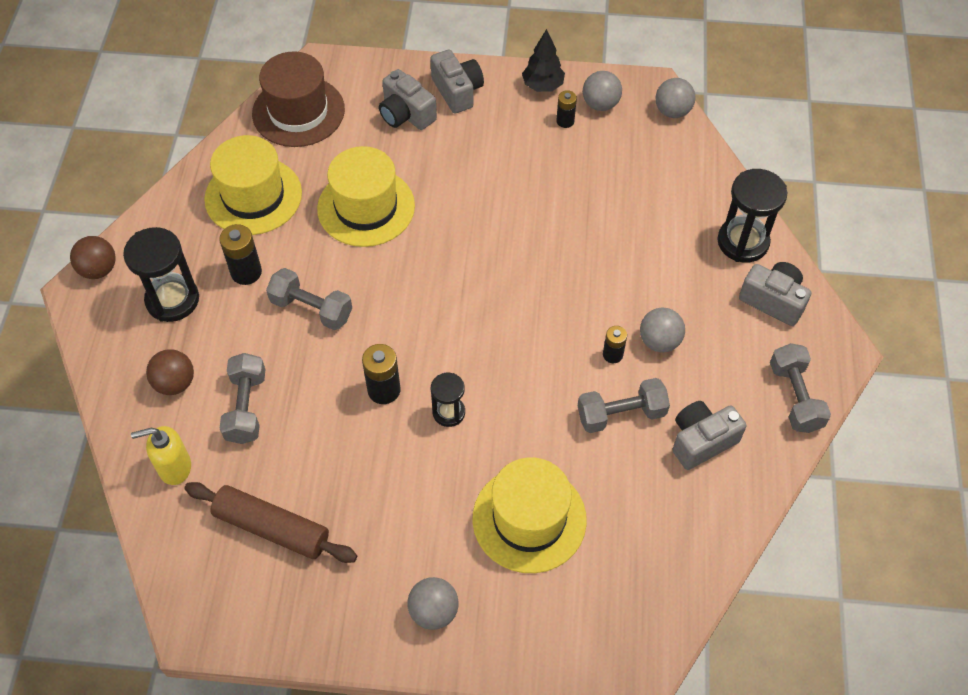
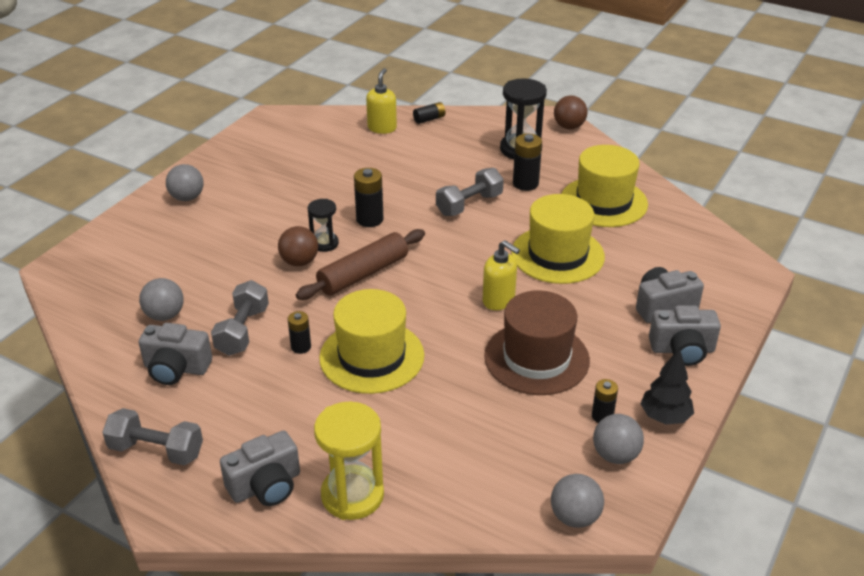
camera: 115 degrees right, 20 degrees down
brown ball [146,349,194,395] -> brown ball moved to [278,226,318,266]
brown rolling pin [184,482,357,563] -> brown rolling pin moved to [296,229,425,300]
grey dumbbell [219,353,266,444] -> none
brown hat [252,51,345,147] -> brown hat moved to [484,290,590,395]
yellow hat [472,457,587,573] -> yellow hat moved to [319,289,424,394]
grey ball [640,308,685,352] -> grey ball moved to [139,278,184,321]
grey camera [673,401,747,470] -> grey camera turned 105 degrees clockwise [138,323,212,385]
black hourglass [717,169,787,263] -> yellow hourglass [314,402,384,520]
none -> black battery [413,102,445,124]
none -> yellow soap dispenser [483,240,520,310]

